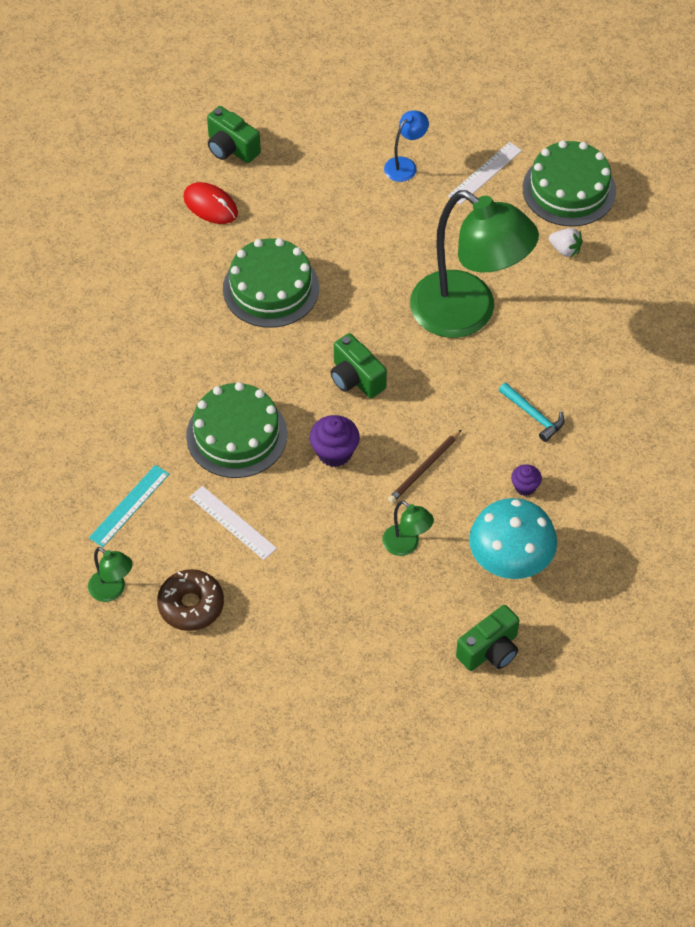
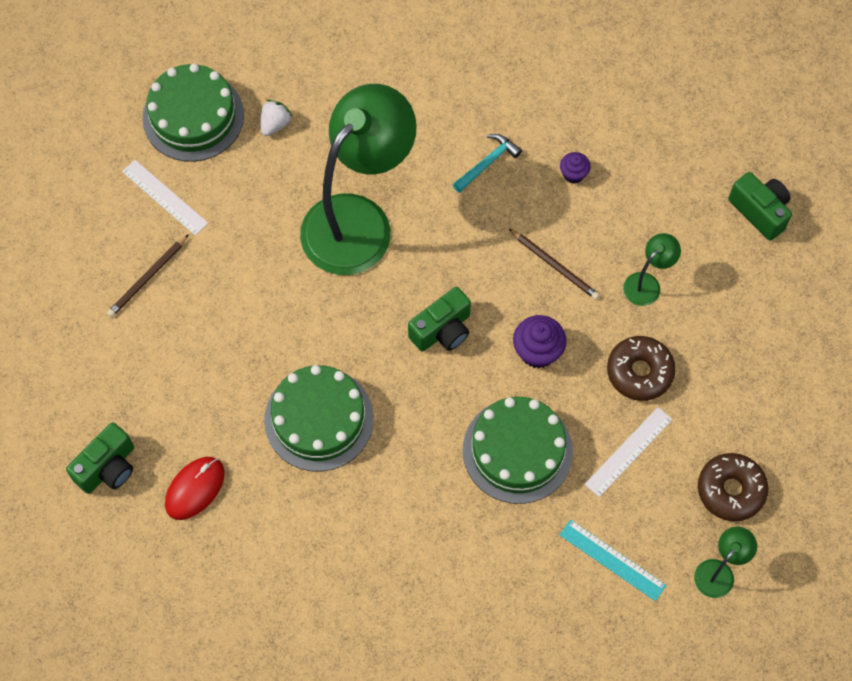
camera: 90 degrees left, 10 degrees up
blue lamp [384,111,429,182] -> brown pencil [107,234,189,317]
turquoise mushroom [469,498,557,579] -> none
none -> brown donut [607,336,676,401]

